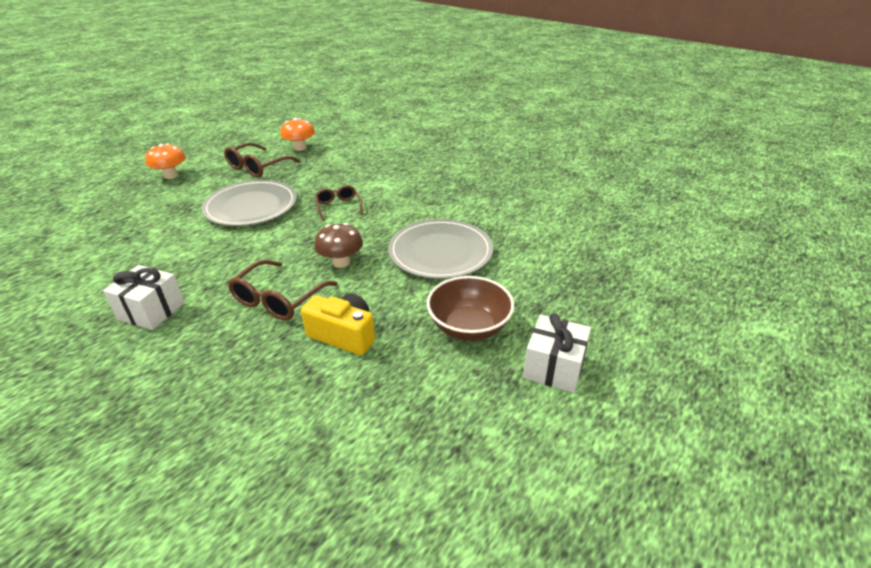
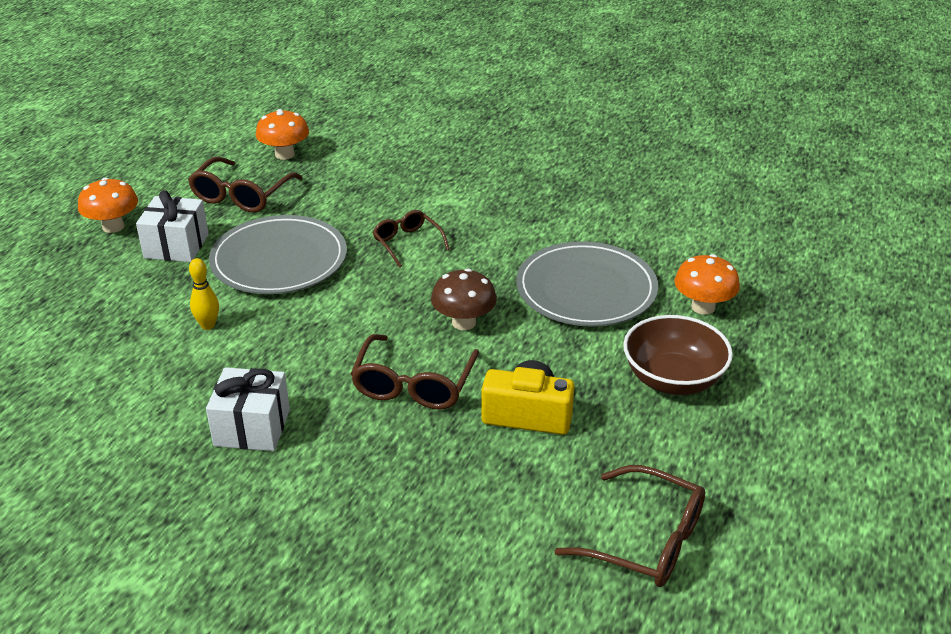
camera: 15 degrees left, 0 degrees up
white gift [523,313,591,393] -> white gift moved to [136,190,209,262]
none -> yellow bowling pin [189,258,219,330]
none -> brown glasses [554,465,705,587]
none -> orange mushroom [674,254,740,315]

